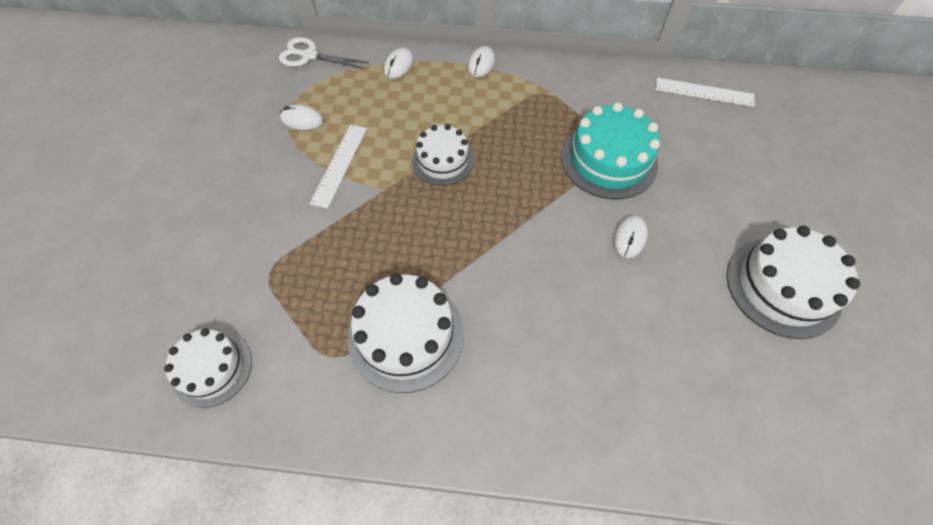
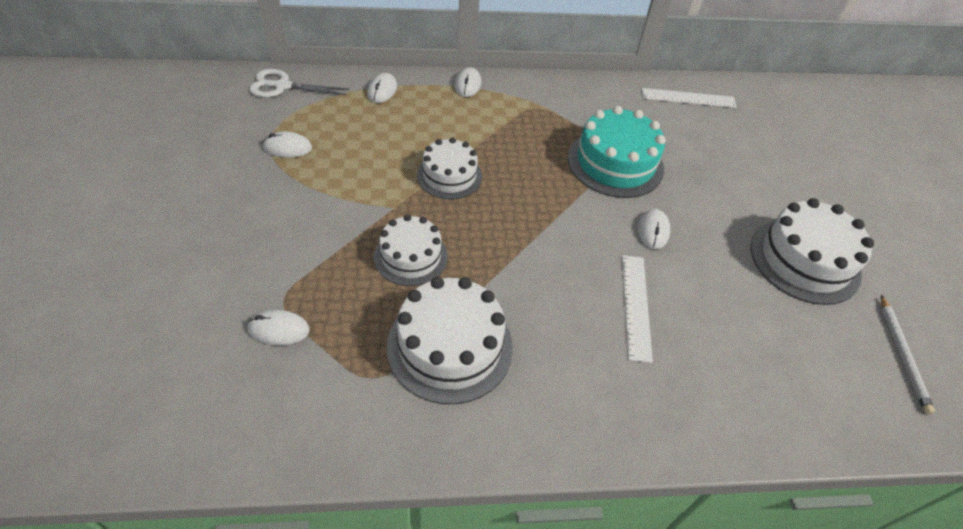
camera: 15 degrees left, 10 degrees down
white cake [164,328,252,408] -> white cake moved to [374,214,448,286]
white ruler [309,125,367,209] -> white ruler moved to [622,255,653,363]
none -> white mouse [247,310,309,346]
none -> white pencil [881,295,935,414]

